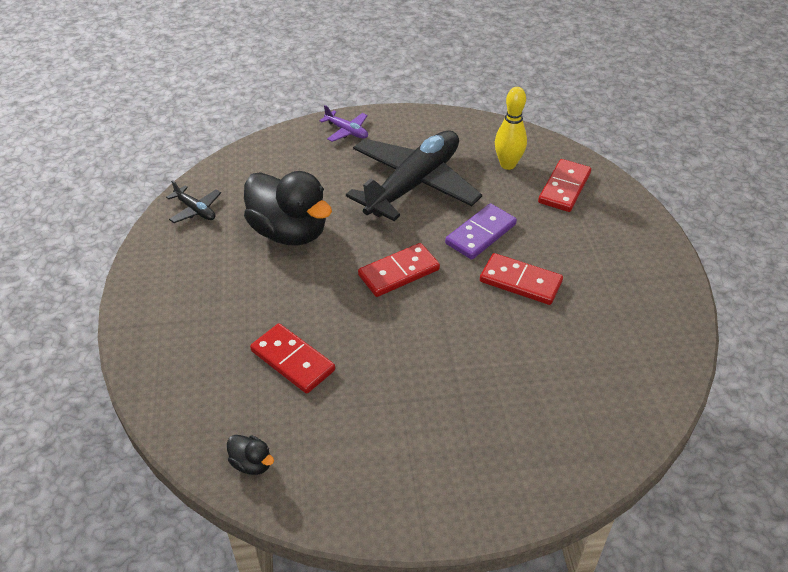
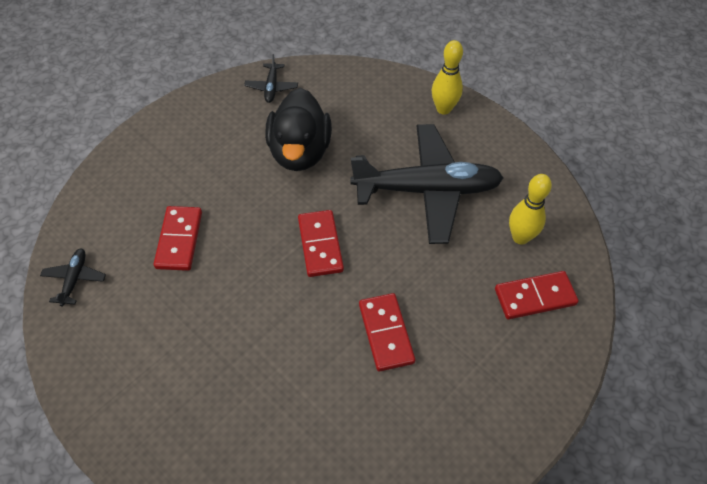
camera: 50 degrees right, 10 degrees up
black duck [227,435,274,475] -> black plane [40,248,106,307]
purple plane [320,105,368,142] -> yellow bowling pin [432,40,463,115]
red domino [358,243,440,297] -> red domino turned 60 degrees clockwise [298,210,344,277]
purple domino [445,203,517,260] -> none

